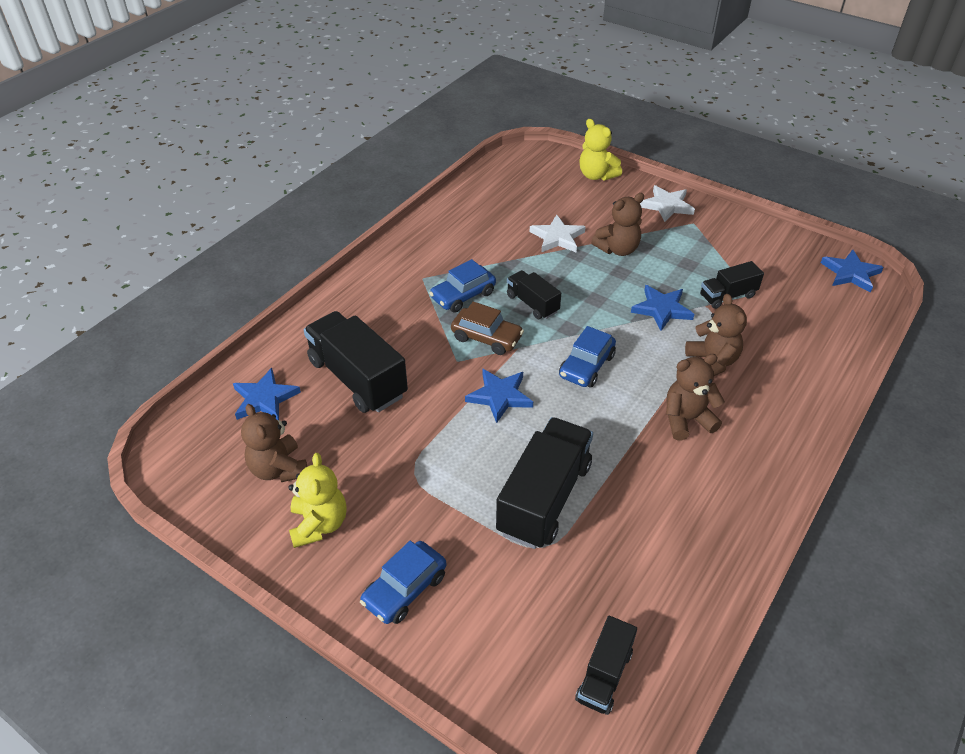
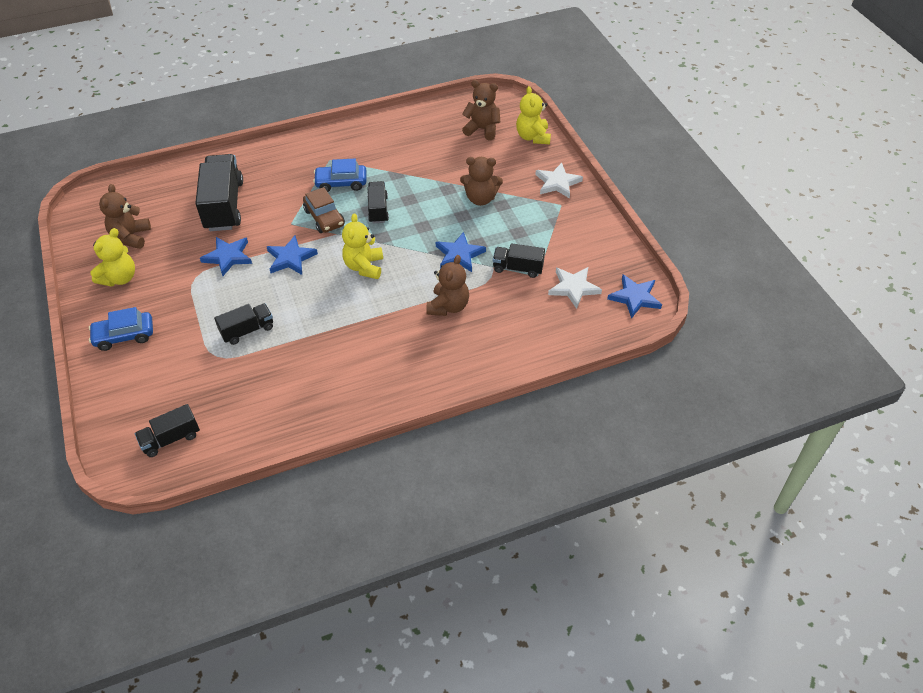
camera: 35 degrees right, 5 degrees up
blue star [233,368,301,420] -> blue star moved to [200,237,252,276]
black truck [496,417,593,549] -> black truck [214,303,273,345], size x0.55
white star [530,215,586,253] -> white star moved to [548,267,602,309]
blue car [559,326,616,387] -> yellow teddy bear [342,213,383,279]
brown teddy bear [666,354,725,440] -> brown teddy bear moved to [462,80,500,140]

